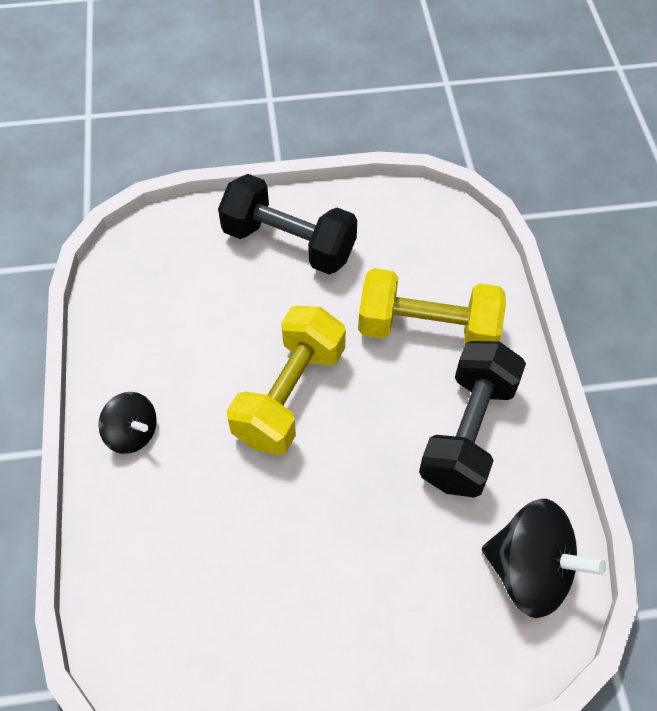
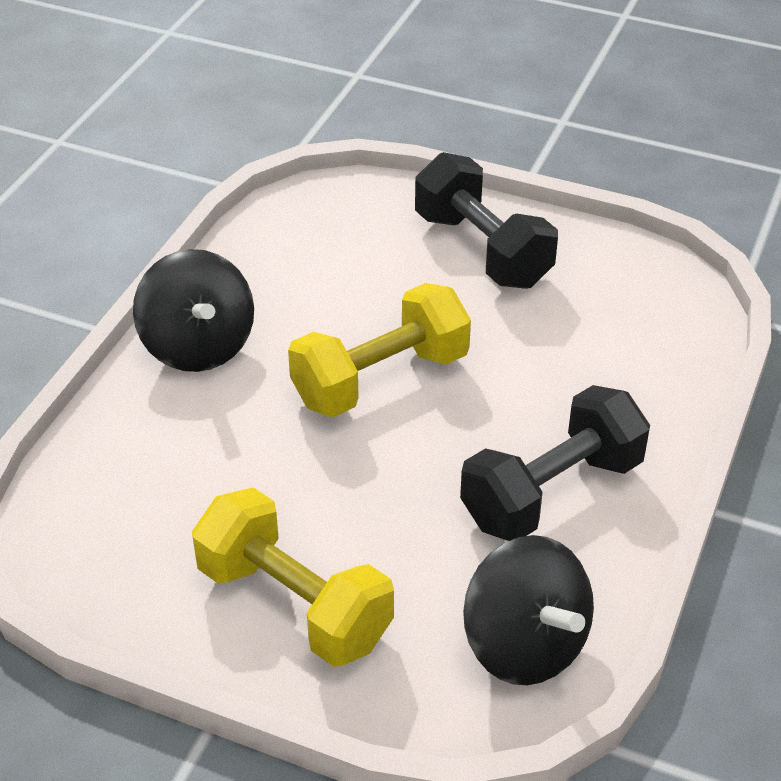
camera: 30 degrees right, 15 degrees down
black spinning top [98,392,157,454] -> black spinning top [133,249,254,372], size x1.68
yellow dumbbell [358,268,506,346] -> yellow dumbbell moved to [192,487,394,667]

